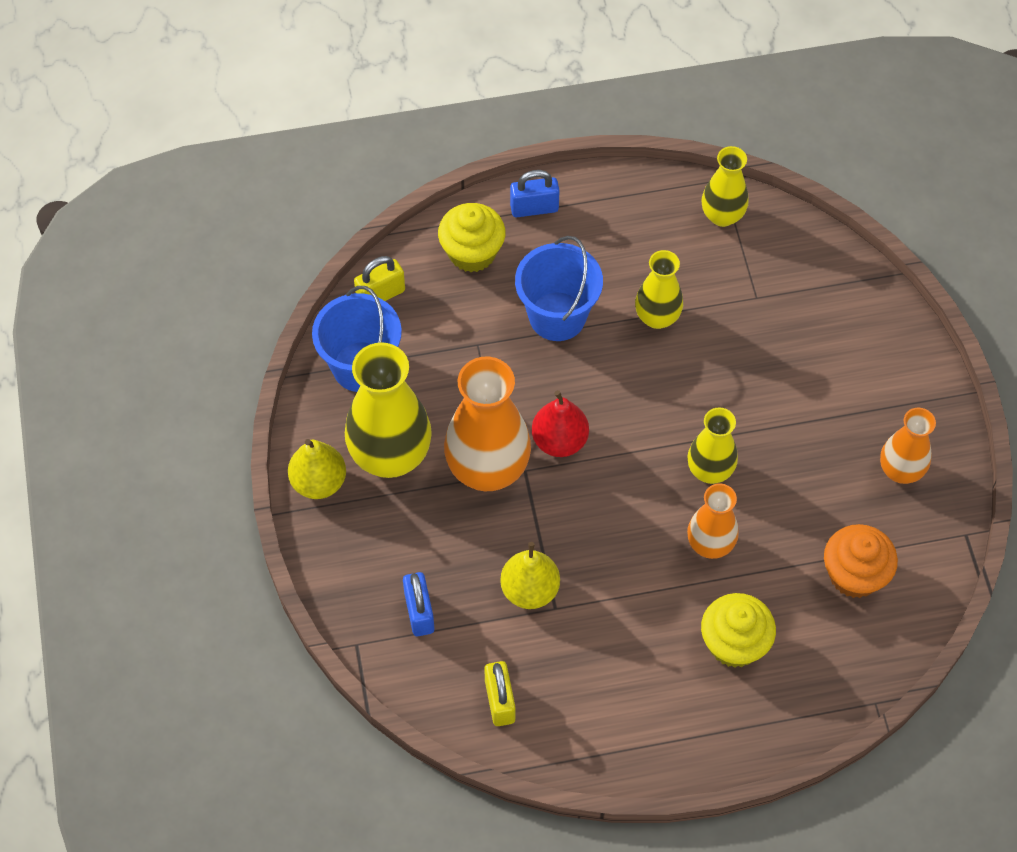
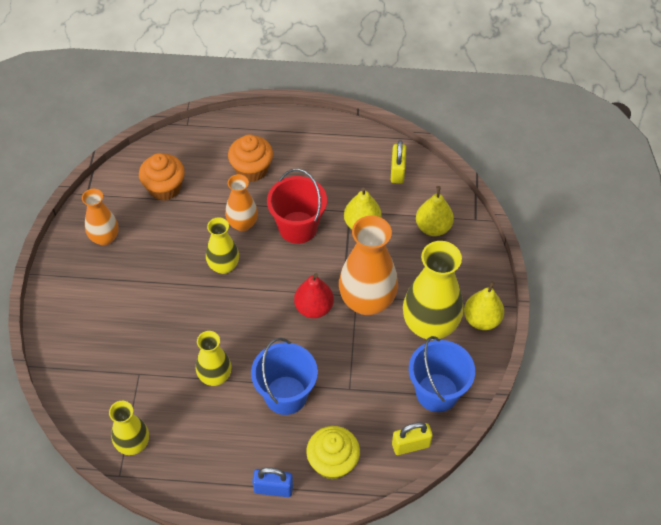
camera: 165 degrees left, 5 degrees down
blue padlock [403,572,434,636] -> yellow pear [416,186,454,236]
yellow cupcake [701,593,776,668] -> orange cupcake [228,134,273,182]
none -> red bucket [267,169,327,244]

